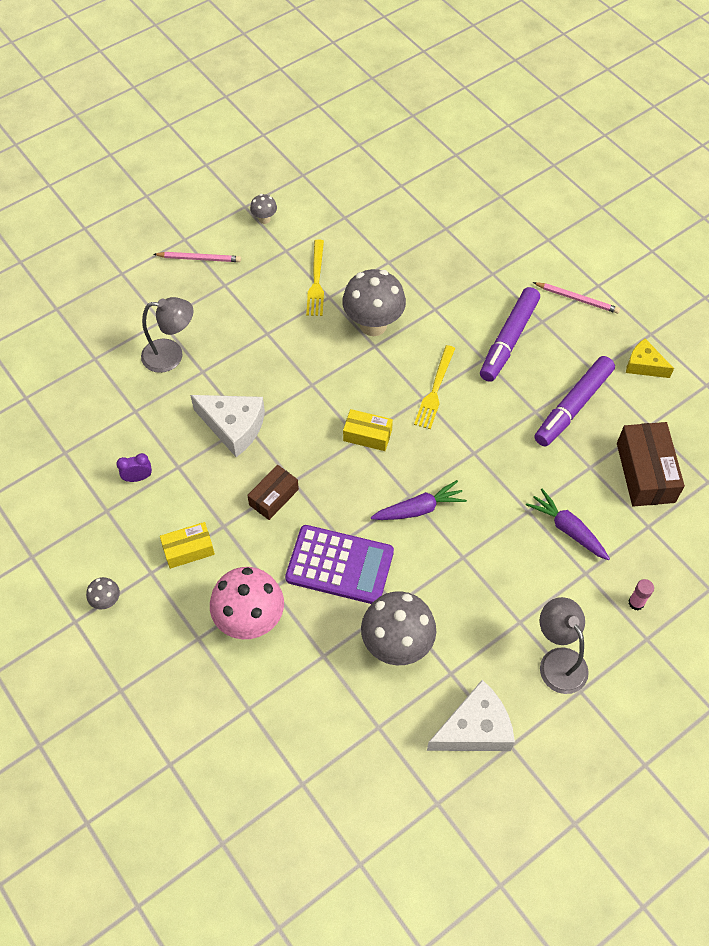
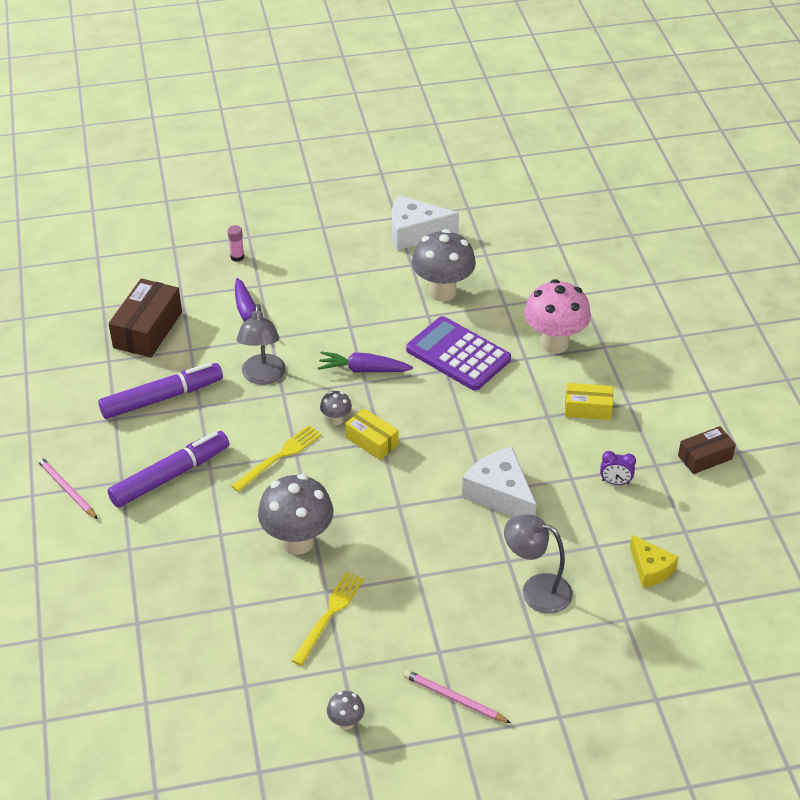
camera: 155 degrees left, 15 degrees down
grey mushroom [86,577,120,609] -> grey mushroom moved to [320,391,352,425]
brown box [247,465,299,520] -> brown box moved to [678,426,736,474]
grey lamp [540,597,589,694] -> grey lamp moved to [237,304,286,385]
yellow cheese [626,339,674,378] -> yellow cheese moved to [630,535,679,588]

